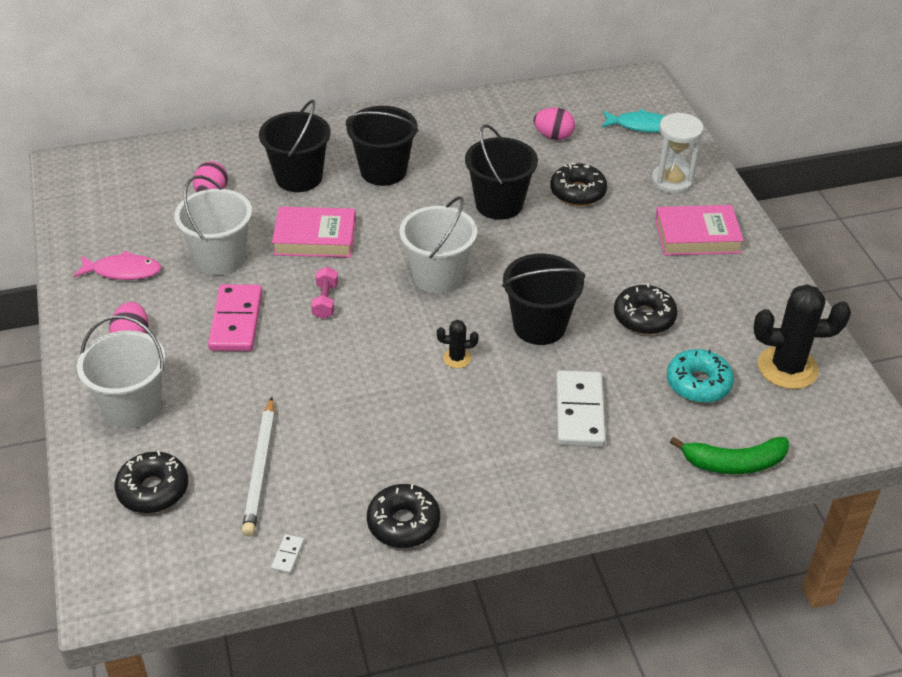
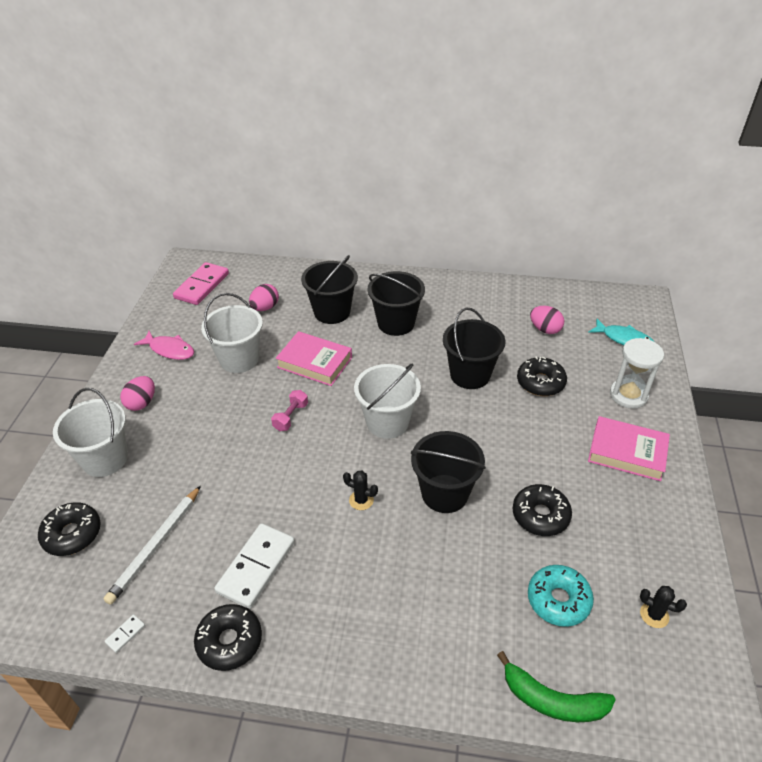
camera: 25 degrees right, 0 degrees up
pink domino [208,284,262,351] -> pink domino moved to [173,262,229,305]
white domino [556,370,606,447] -> white domino moved to [214,523,295,609]
black cactus [753,284,851,389] -> black cactus [640,586,687,628], size x0.47

